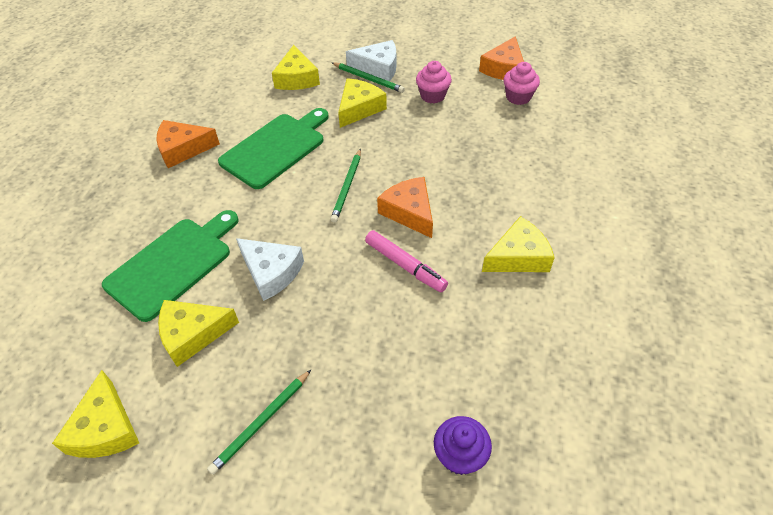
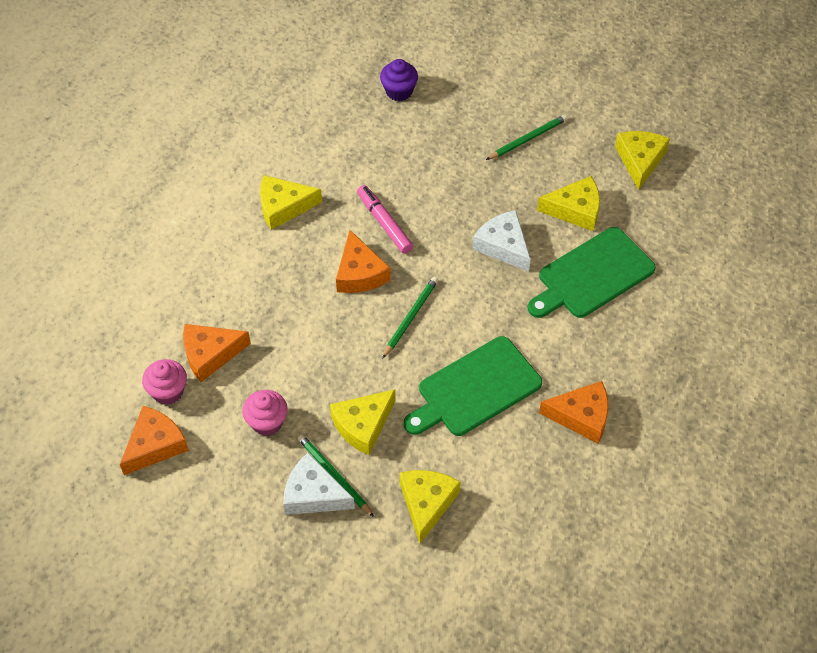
camera: 165 degrees left, 5 degrees up
none -> orange cheese [183,324,251,382]

